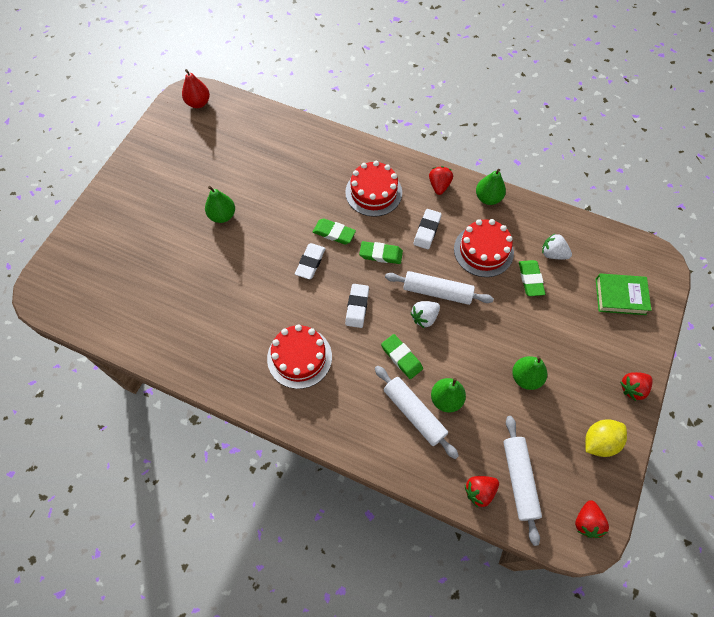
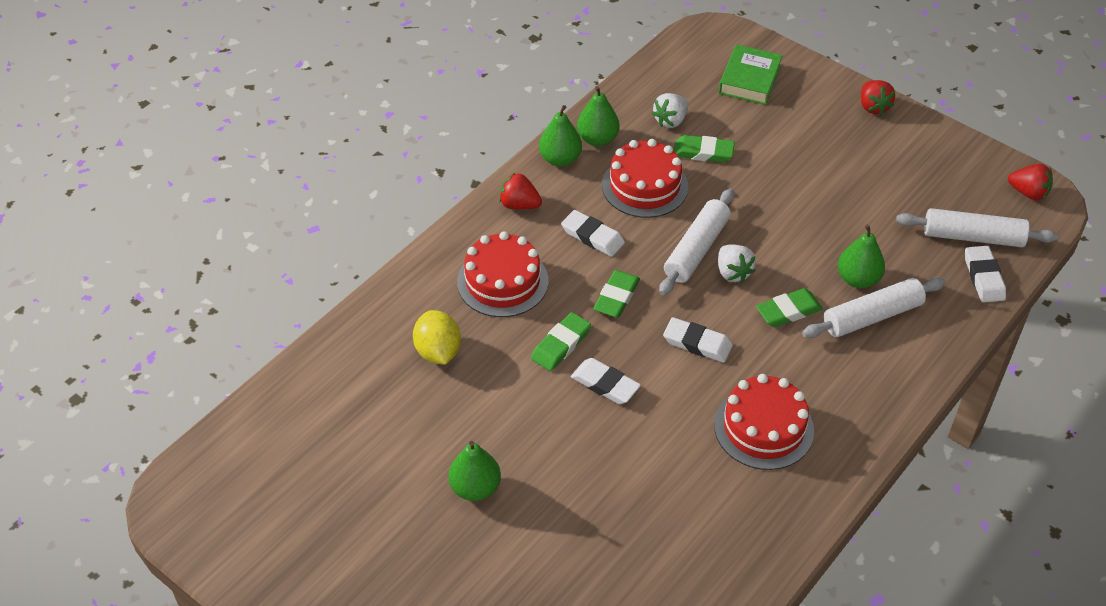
camera: 75 degrees left, 15 degrees down
red pear [182,69,210,108] -> none
red strawberry [465,476,499,507] -> white eraser [965,246,1006,302]
green pear [512,356,547,390] -> green pear moved to [577,86,620,146]
yellow lemon [585,419,627,457] -> yellow lemon moved to [413,310,461,365]

